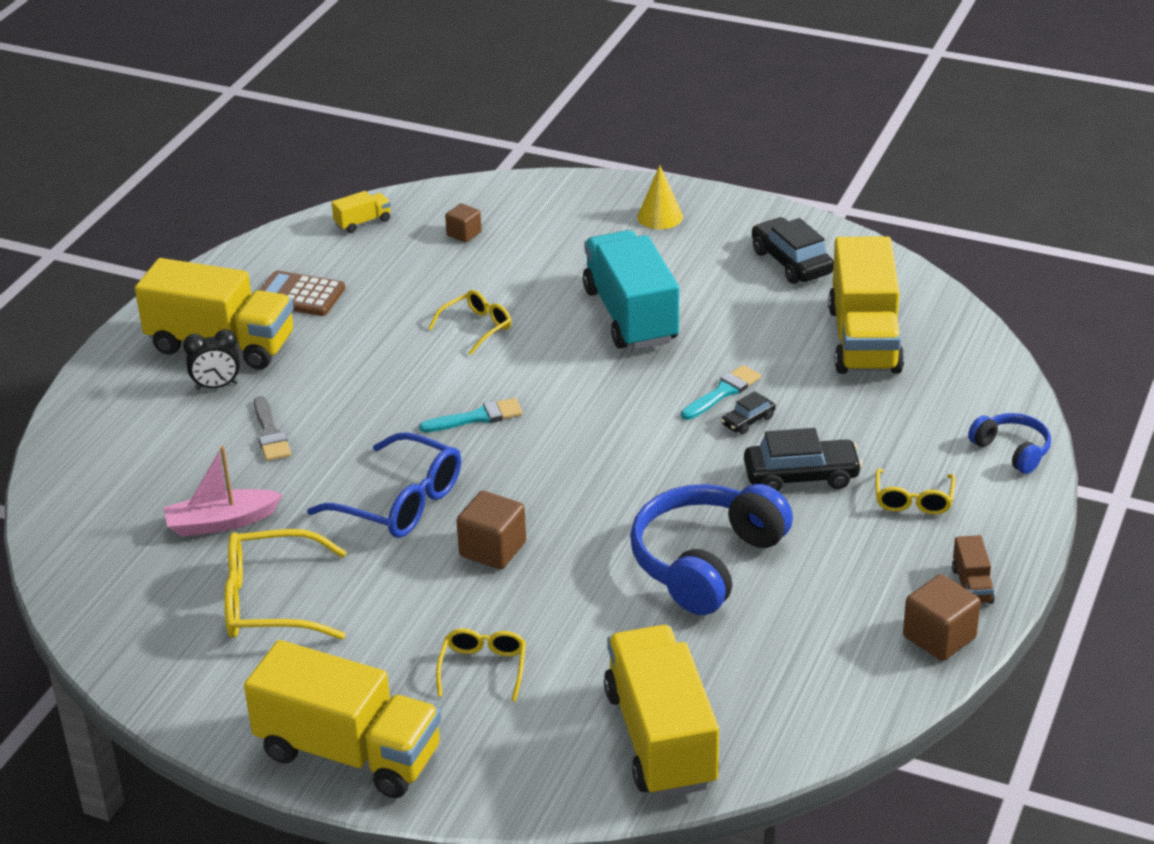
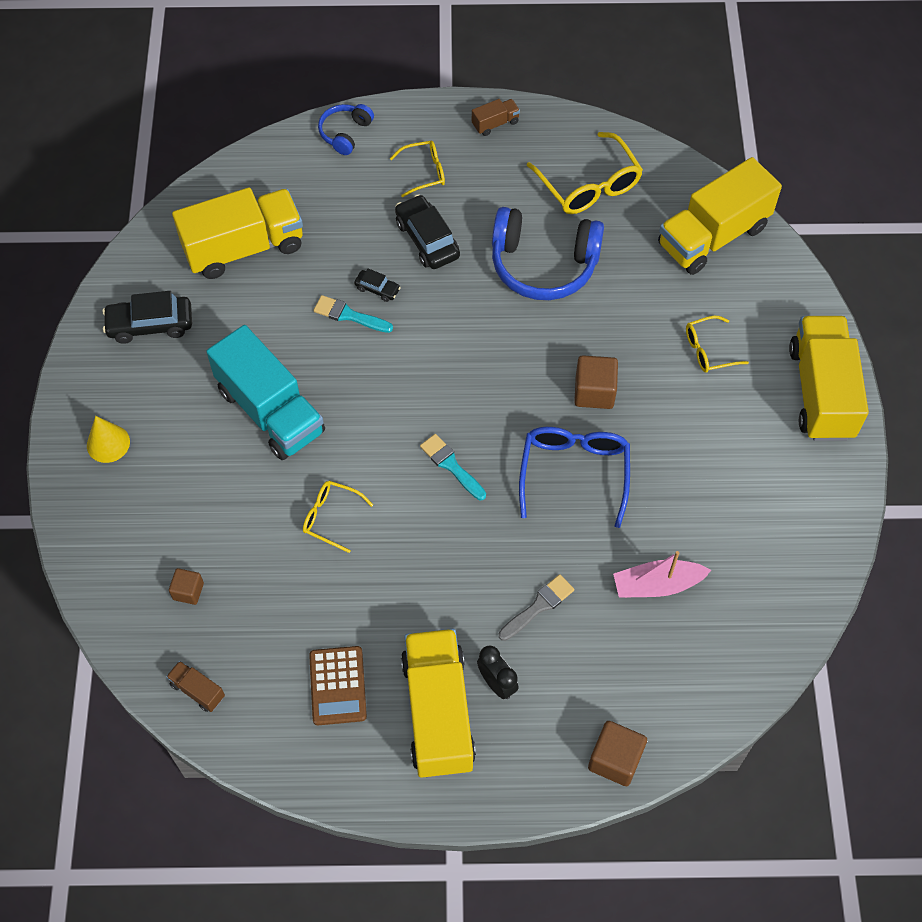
camera: 115 degrees left, 25 degrees up
pink boat [163,446,283,537] -> pink boat turned 120 degrees clockwise [613,551,711,598]
yellow glasses [224,529,346,640] -> yellow glasses moved to [527,132,643,214]
yellow truck [332,191,391,233] -> brown truck [166,661,225,712]
turquoise truck [583,230,679,350] -> turquoise truck turned 90 degrees counterclockwise [206,325,325,460]
black car [752,217,834,284] -> black car turned 45 degrees clockwise [102,291,192,344]
brown cube [903,574,981,661] -> brown cube moved to [588,721,647,786]

